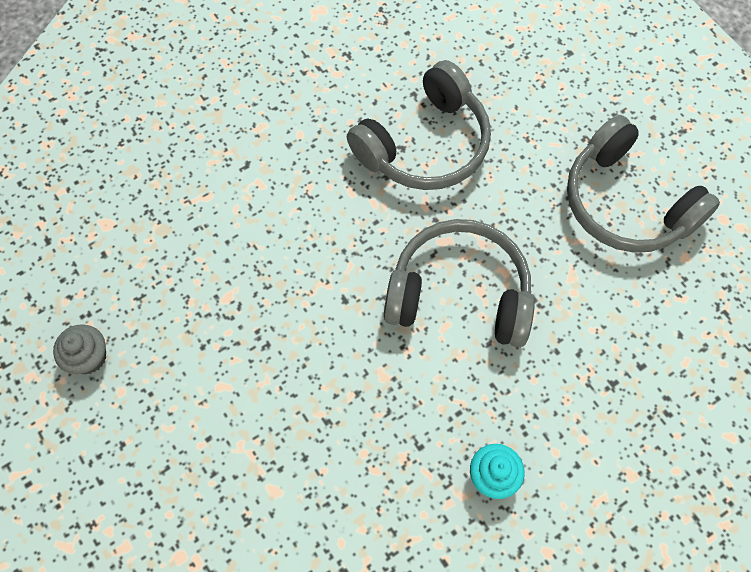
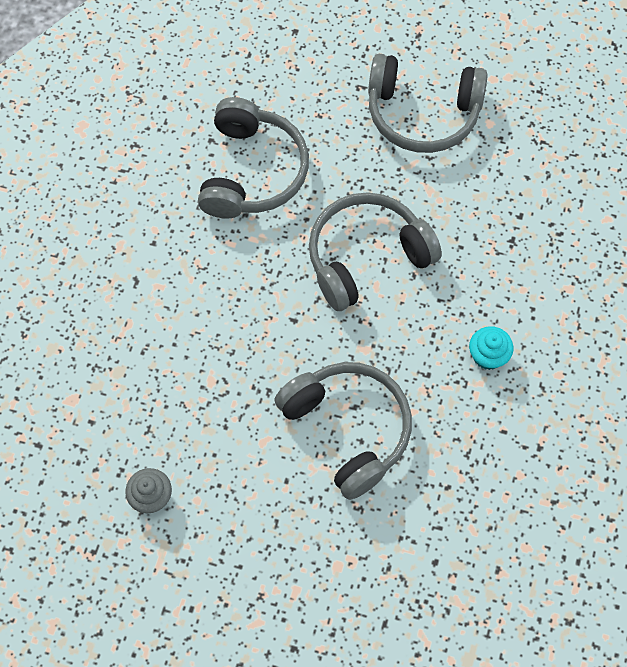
camera: 40 degrees left, 0 degrees up
none -> grey headphones [274,362,412,500]

